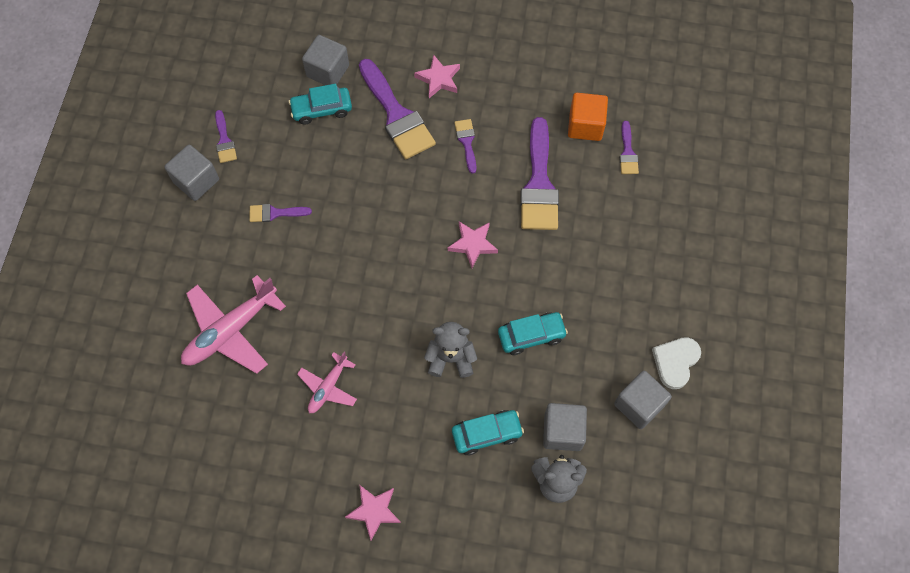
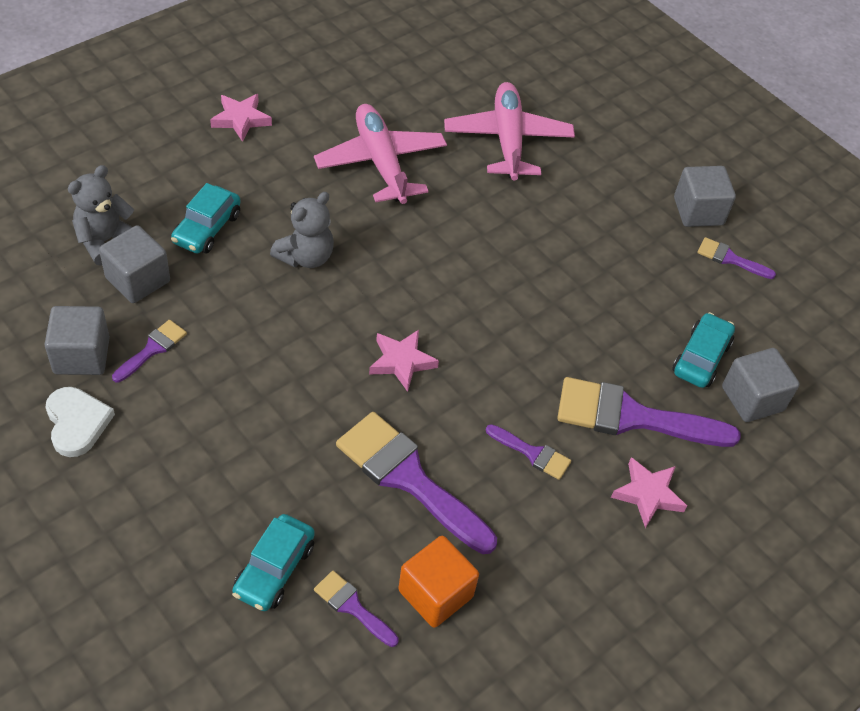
camera: 125 degrees right, 15 degrees down
purple brush [249,204,312,222] -> purple brush moved to [112,320,187,383]
pink plane [297,352,357,414] -> pink plane [314,104,447,204], size x1.77
turquoise car [498,312,568,355] -> turquoise car moved to [232,514,315,611]

